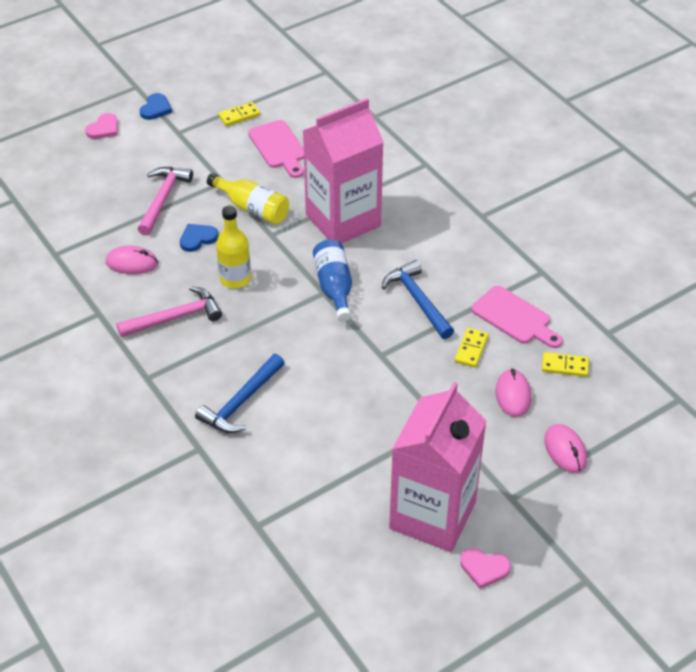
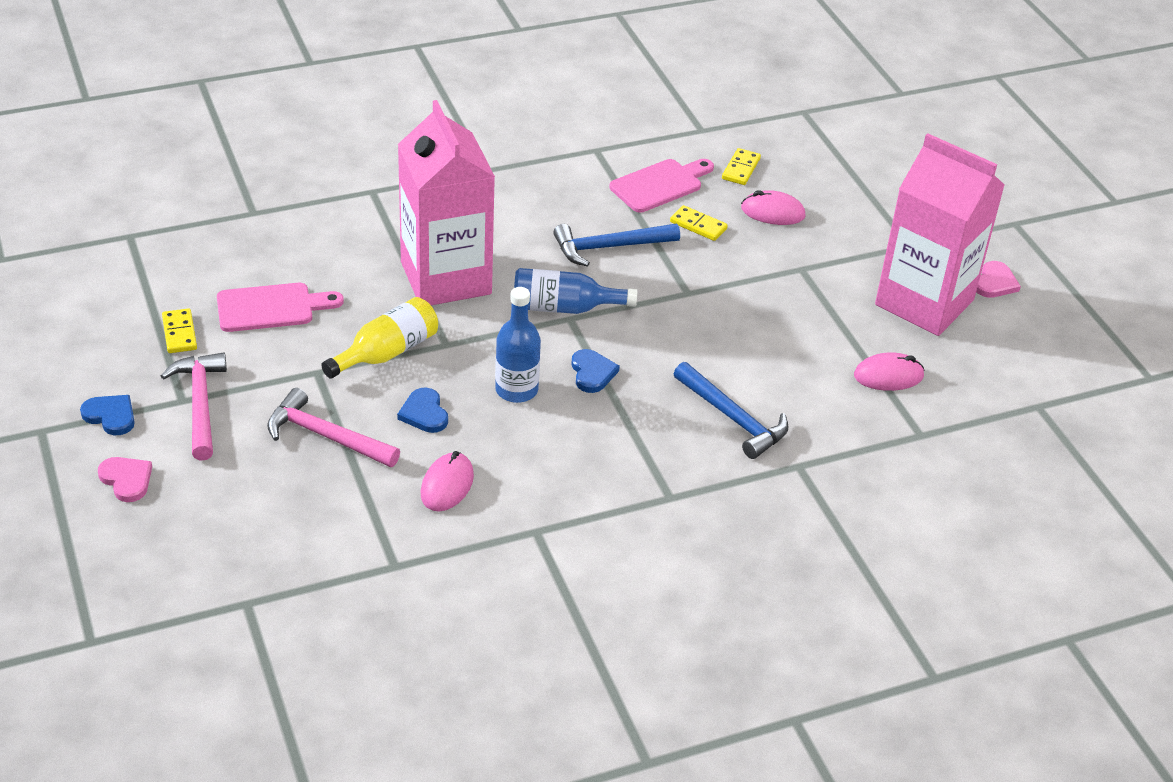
camera: 80 degrees left, 5 degrees down
pink hammer [116,286,222,337] -> pink hammer moved to [161,352,227,461]
yellow bottle [216,206,251,288] -> blue bottle [495,287,541,403]
pink mouse [544,424,587,473] -> pink mouse moved to [854,352,925,391]
none -> blue heart [571,349,620,393]

